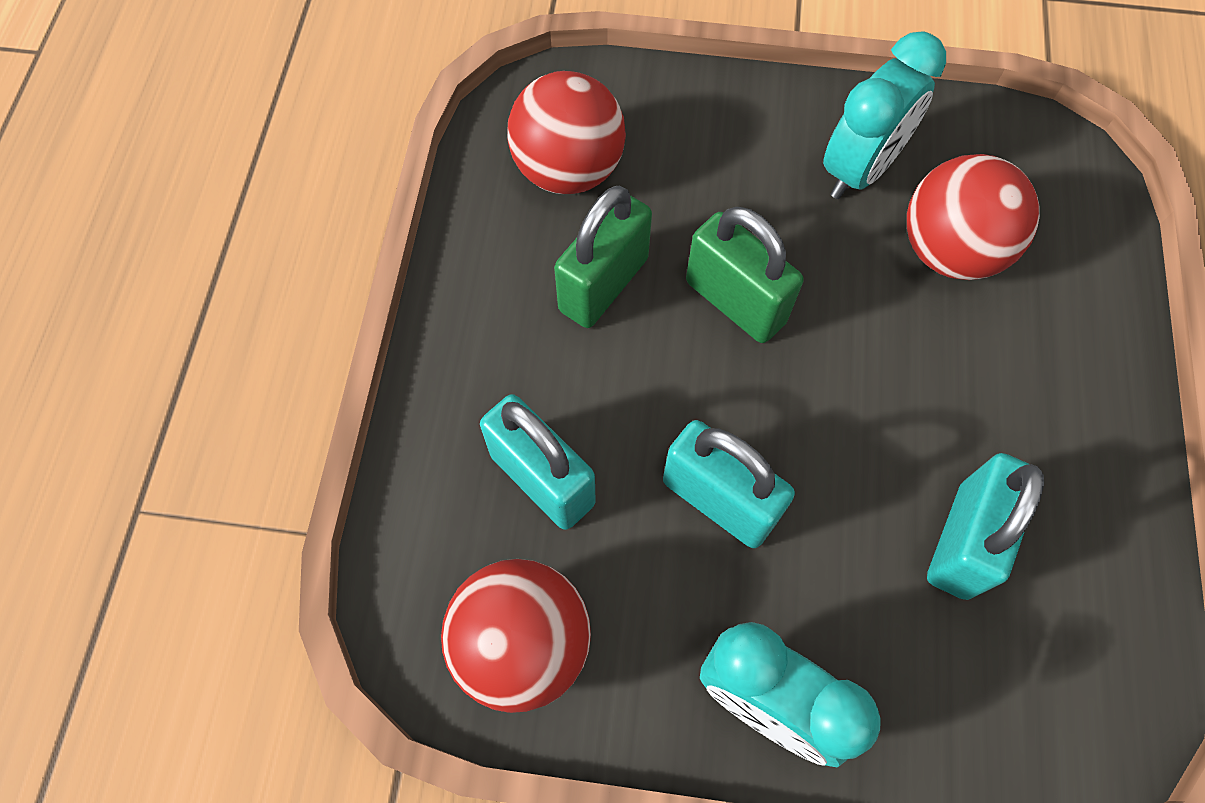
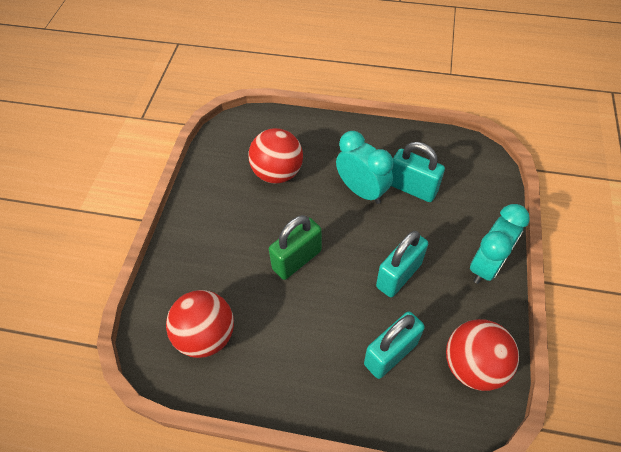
camera: 85 degrees left, 10 degrees down
green padlock [554,186,652,328] -> none
turquoise clock [823,31,946,199] -> turquoise clock moved to [336,131,394,204]

